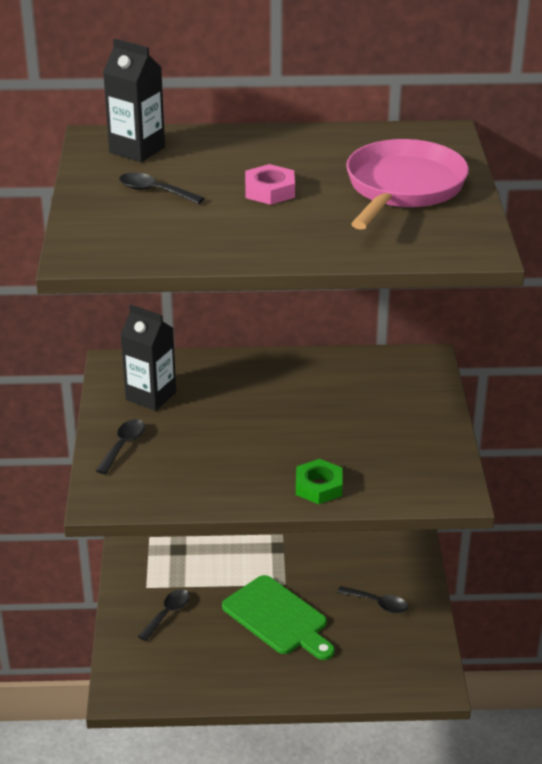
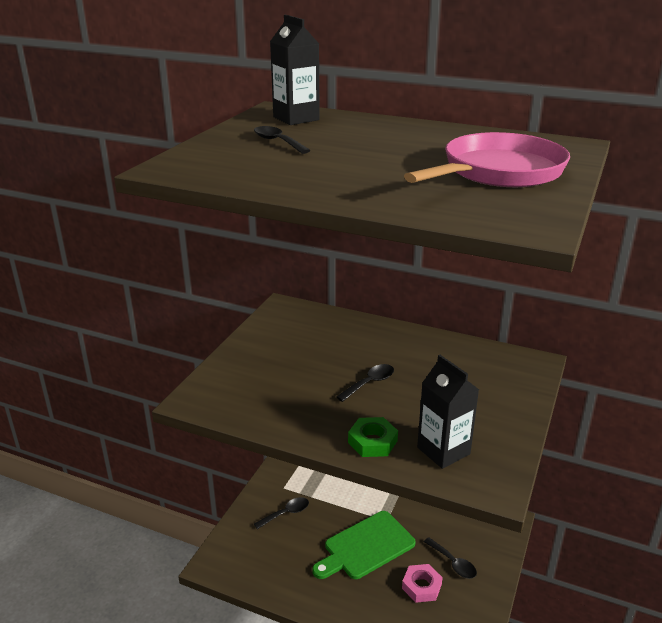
camera: 25 degrees right, 5 degrees down
black spoon [96,419,145,474] -> black spoon moved to [336,364,394,402]
black carton [120,305,176,411] -> black carton moved to [417,355,479,469]
green cutting board [222,575,335,660] -> green cutting board turned 75 degrees clockwise [312,511,415,579]
pink nut [245,164,295,205] -> pink nut moved to [402,564,443,603]

